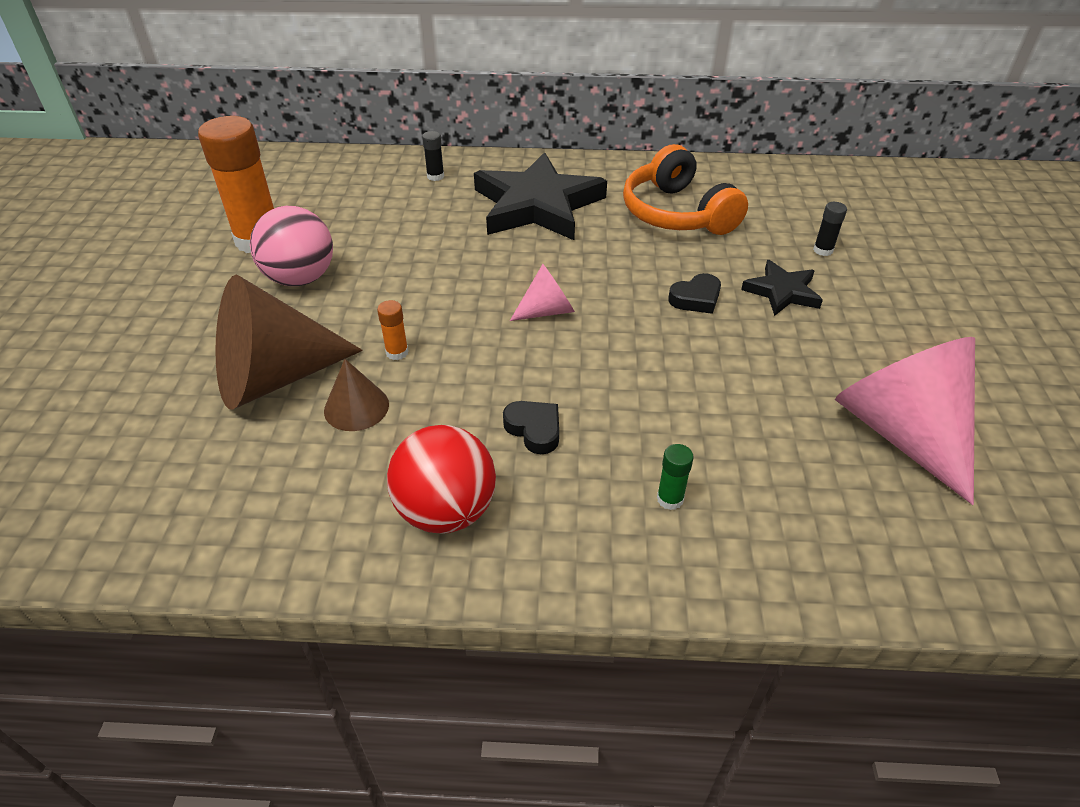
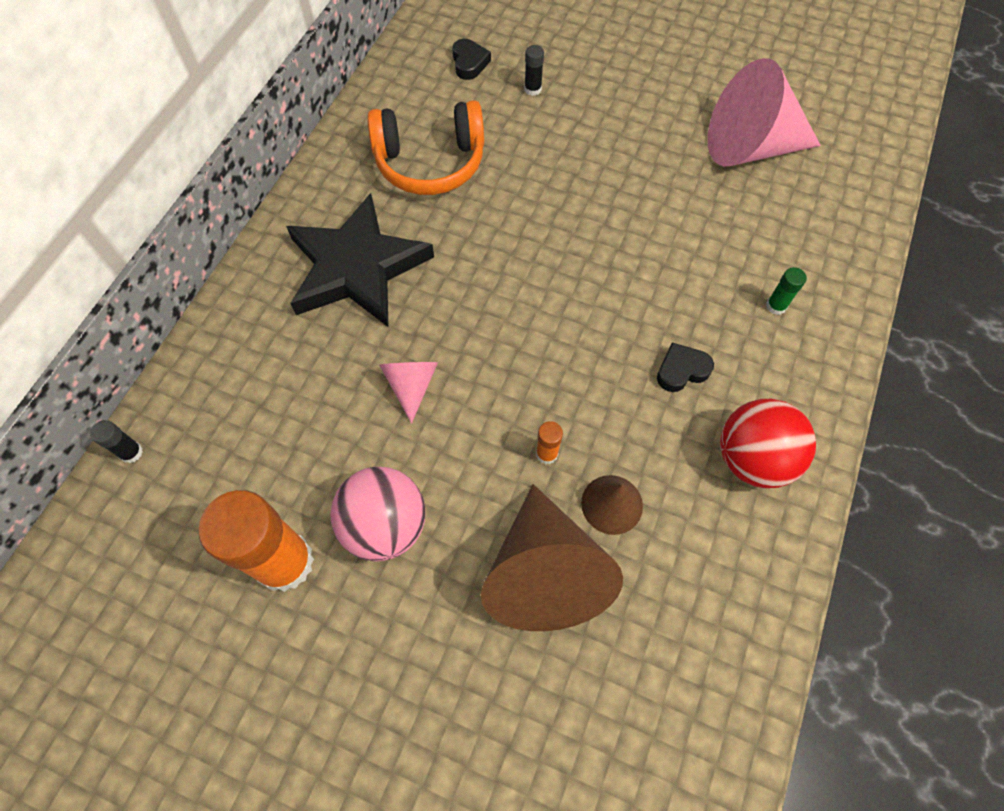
camera: 70 degrees left, 20 degrees up
black glue stick [422,131,444,181] -> black glue stick moved to [90,420,143,463]
pink cone [510,264,575,321] -> pink cone moved to [379,362,438,424]
black heart [668,273,721,314] -> black heart moved to [452,39,491,80]
black star [741,260,823,316] -> none

